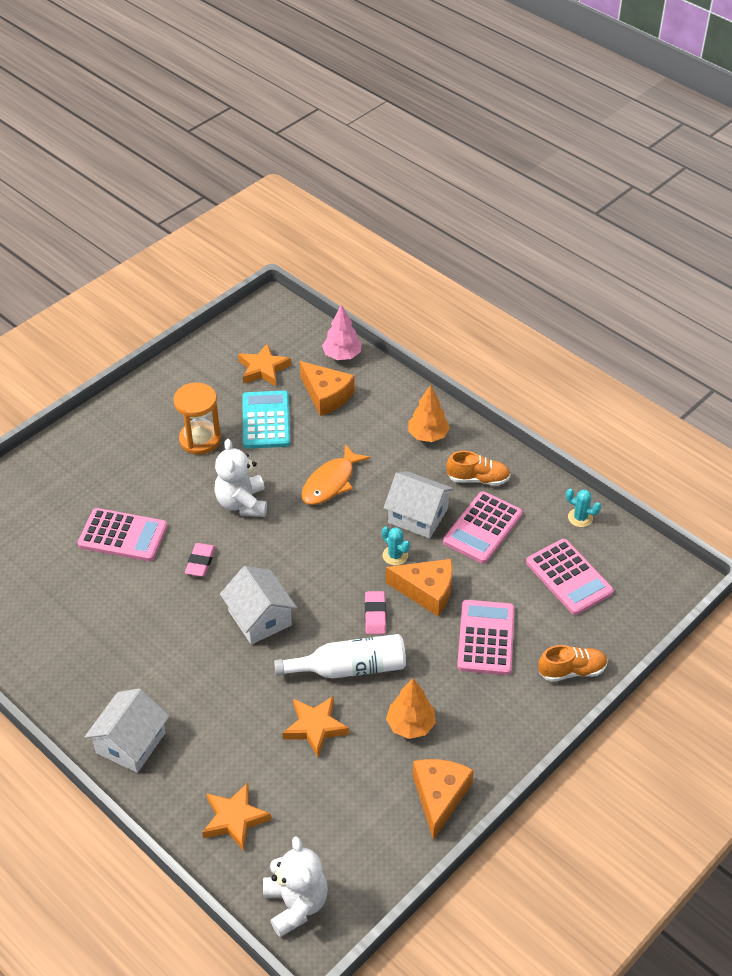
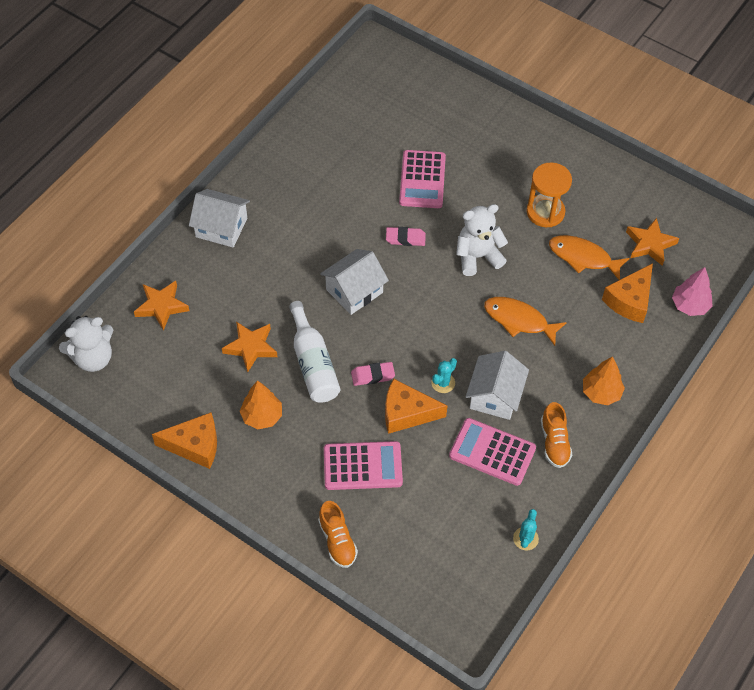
camera: 80 degrees right, 10 degrees up
turquoise calculator [242,391,290,449] -> orange fish [549,235,630,280]
orange cheese [386,559,453,616] -> orange cheese turned 90 degrees clockwise [385,379,447,434]
pink calculator [526,539,614,615] -> none

